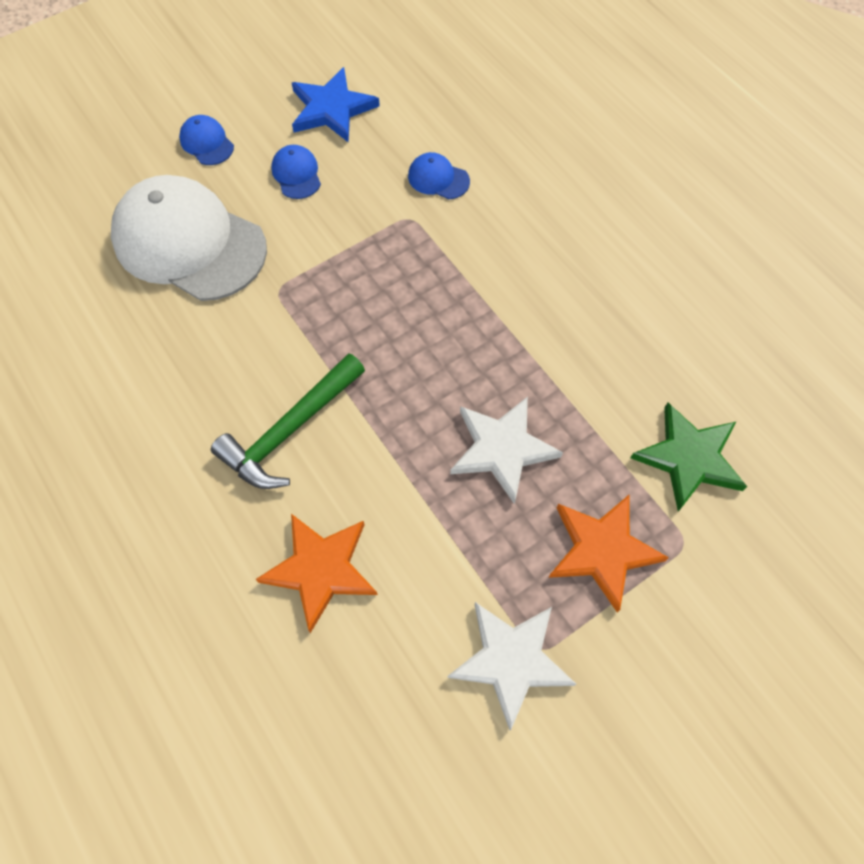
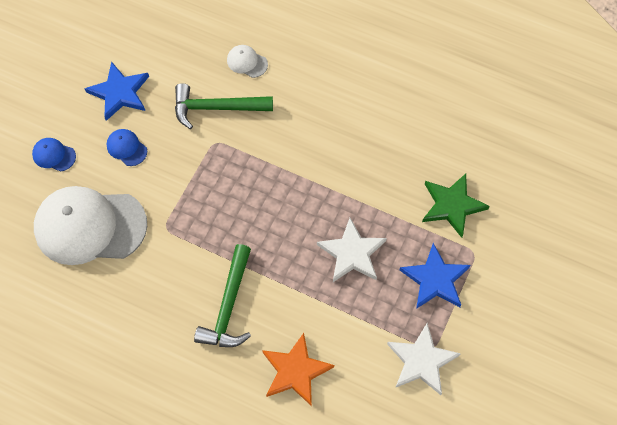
camera: 30 degrees left, 0 degrees up
blue cap [408,152,470,199] -> green hammer [175,83,273,129]
orange star [548,495,669,612] -> blue star [400,243,471,309]
none -> white cap [227,45,268,78]

